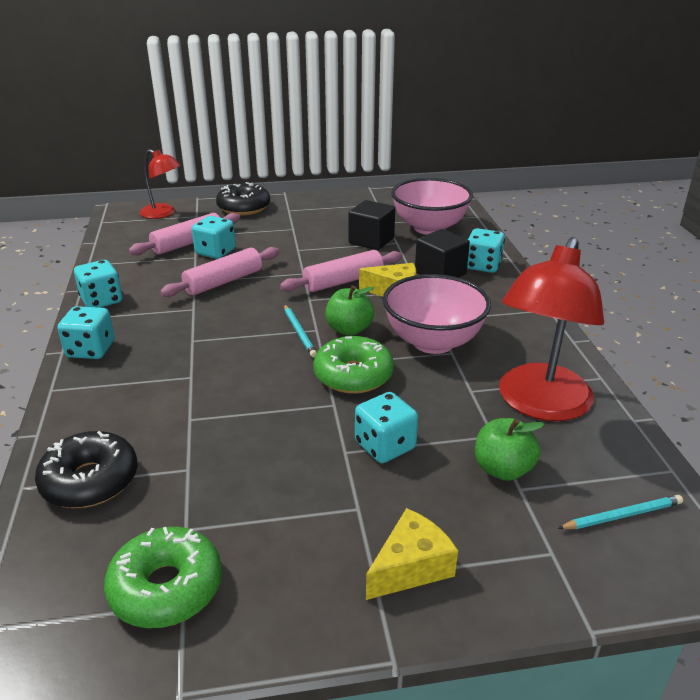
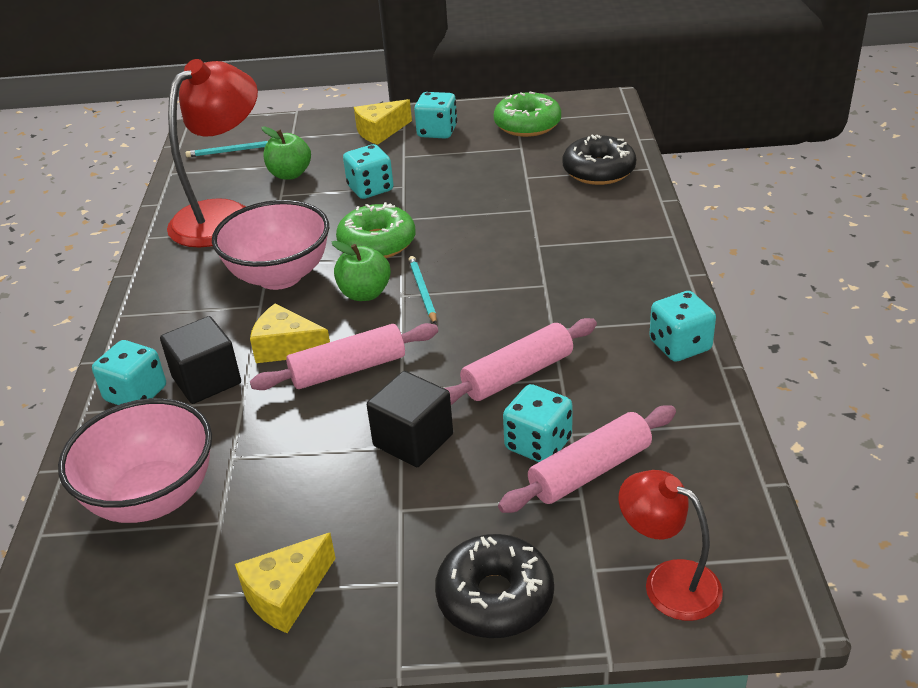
camera: 170 degrees left, 5 degrees up
turquoise dice [58,306,115,359] -> turquoise dice moved to [414,92,457,139]
black cube [349,200,395,250] -> black cube moved to [367,371,453,467]
none -> yellow cheese [235,533,336,633]

